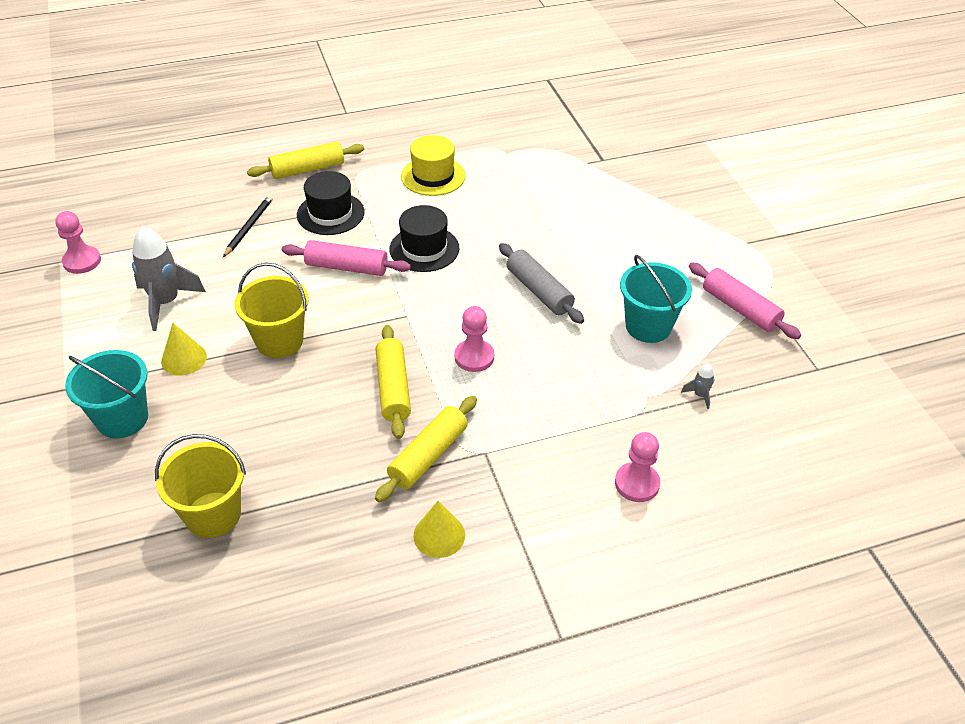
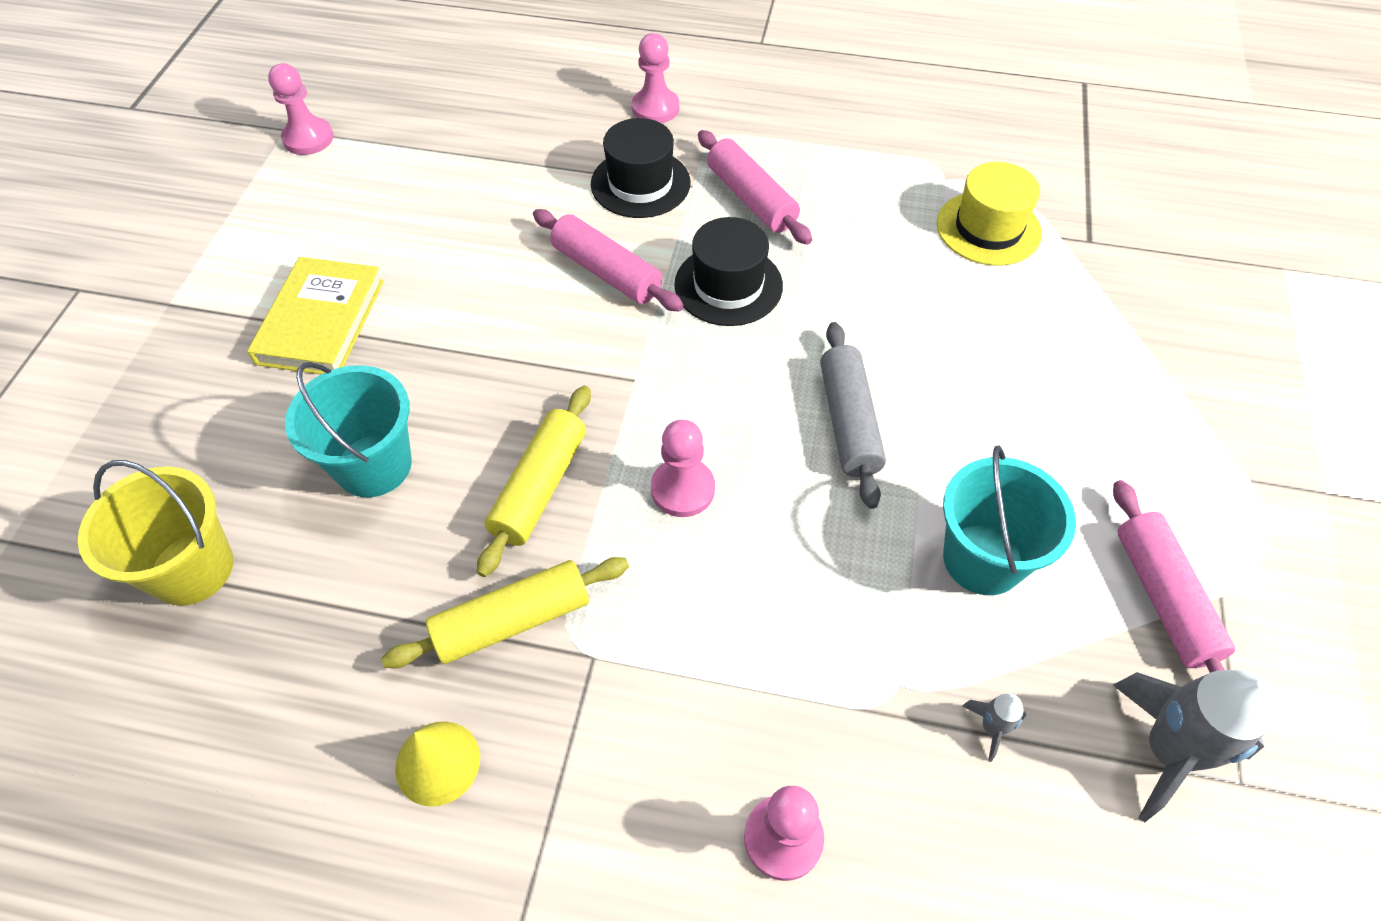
camera: 30 degrees right, 10 degrees up
turquoise bucket [65,350,148,438] -> turquoise bucket moved to [285,362,412,497]
grey rocket [132,226,206,331] -> grey rocket moved to [1113,670,1275,822]
yellow cone [161,323,207,376] -> yellow book [247,257,384,374]
black pencil [223,195,273,257] -> none
yellow bucket [235,262,309,358] -> none
yellow rolling pin [247,142,364,179] -> pink pawn [632,33,679,123]
yellow hat [401,135,466,196] -> yellow hat moved to [937,162,1042,266]
none -> pink rolling pin [698,130,812,245]

